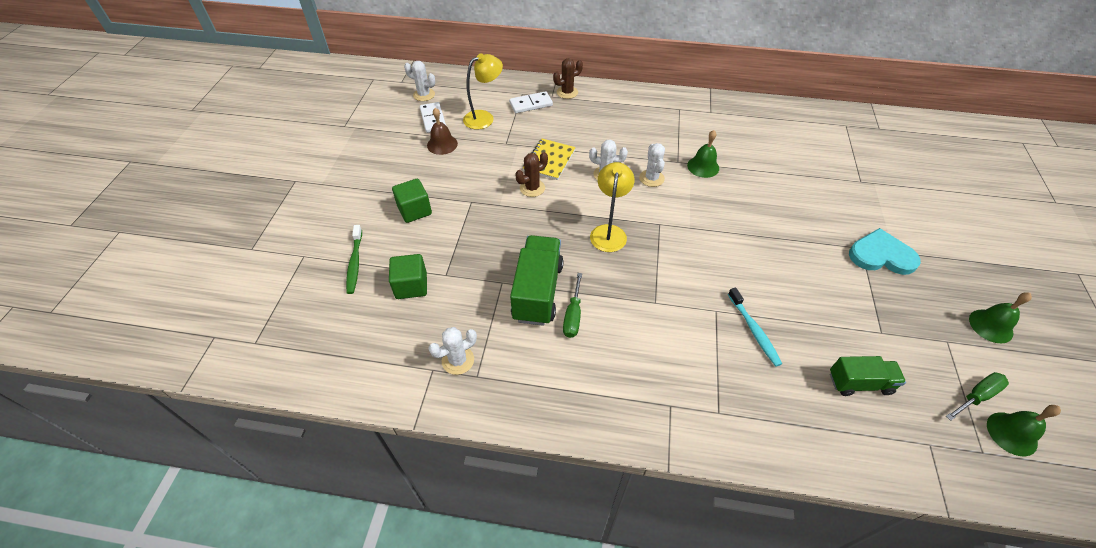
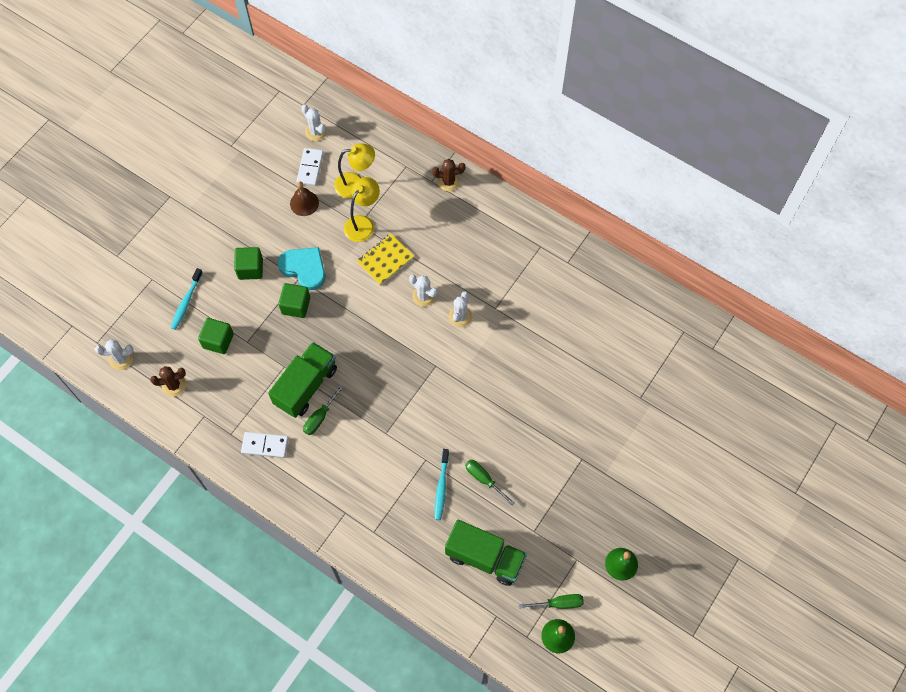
camera: 25 degrees right, 15 degrees up
green toothbrush [346,225,362,294] -> turquoise toothbrush [171,268,203,330]
white cactus [428,327,477,375] -> white cactus moved to [95,339,134,370]
white domino [509,91,553,113] -> white domino moved to [241,432,289,458]
brown cactus [516,152,548,197] -> brown cactus moved to [150,366,186,397]
yellow lamp [590,162,634,252] -> yellow lamp moved to [344,177,380,242]
green bell [687,130,719,178] -> none
green truck [830,356,906,396] -> green truck [445,520,527,586], size x1.63
turquoise heart [849,228,921,275] -> turquoise heart moved to [278,247,325,290]
none -> green cube [278,283,310,318]
none -> green screwdriver [465,460,515,505]

